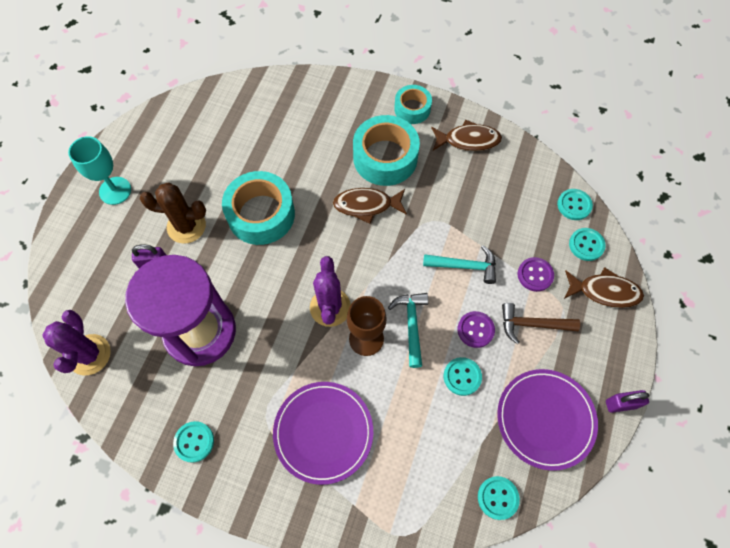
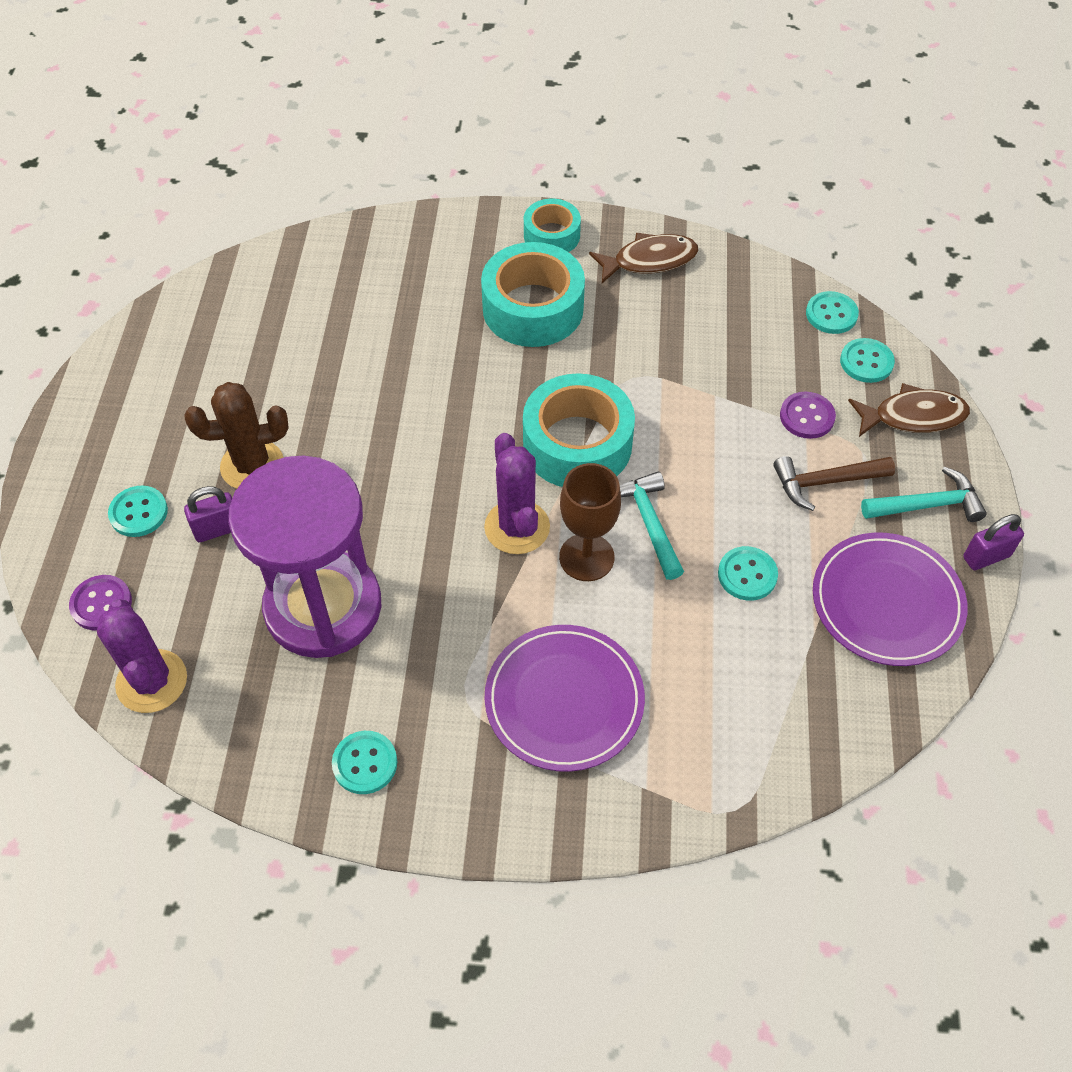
camera: 15 degrees left, 10 degrees down
turquoise goblet [68,136,131,205] -> none
turquoise tape [222,171,295,245] -> turquoise tape moved to [523,373,635,487]
brown fish [333,188,407,224] -> none
turquoise hammer [423,245,496,284] -> turquoise hammer moved to [861,467,987,522]
purple button [457,311,495,348] -> purple button moved to [69,575,132,630]
turquoise button [478,476,520,520] -> turquoise button moved to [108,486,168,537]

